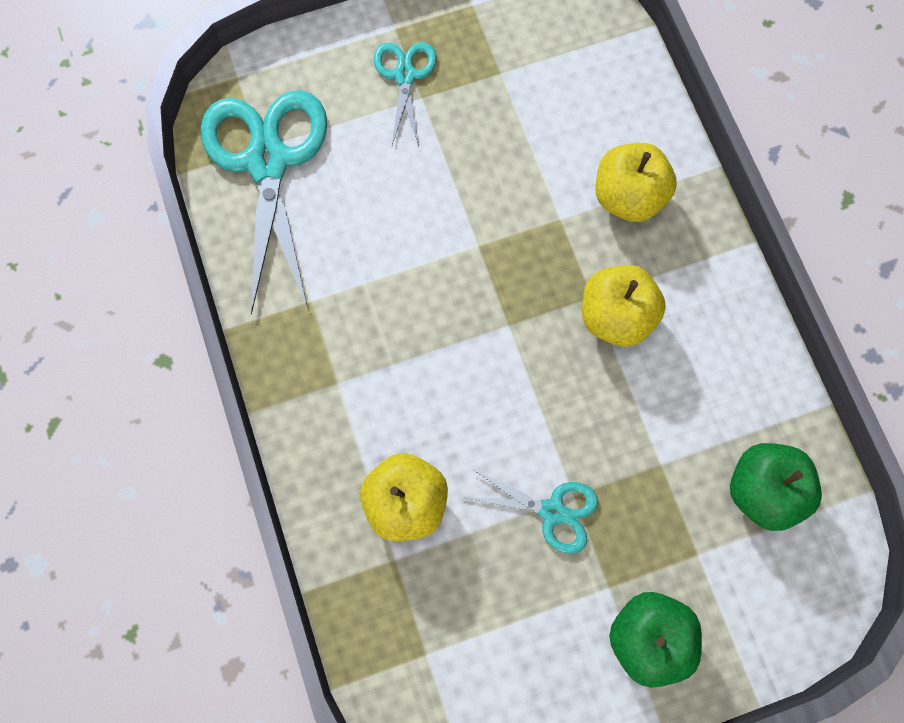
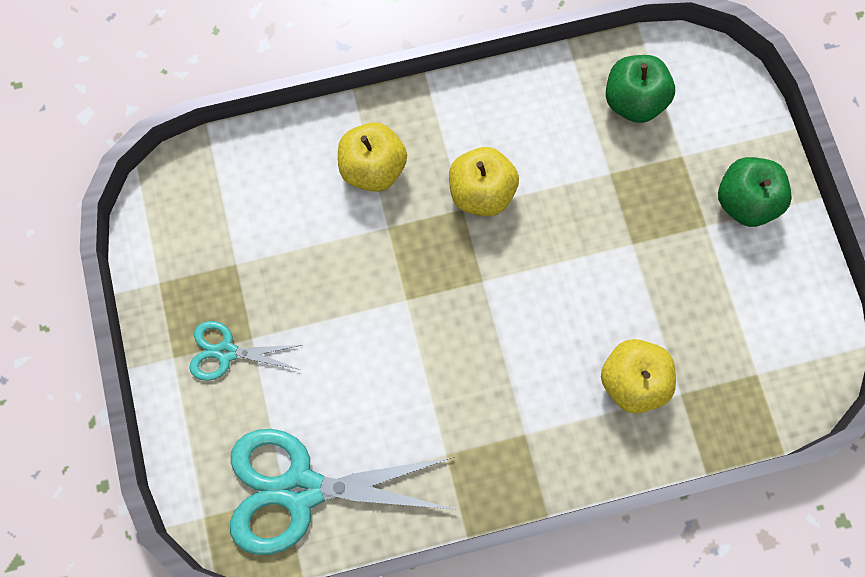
camera: 85 degrees left, 0 degrees up
turquoise scissors [463,469,598,554] -> none

